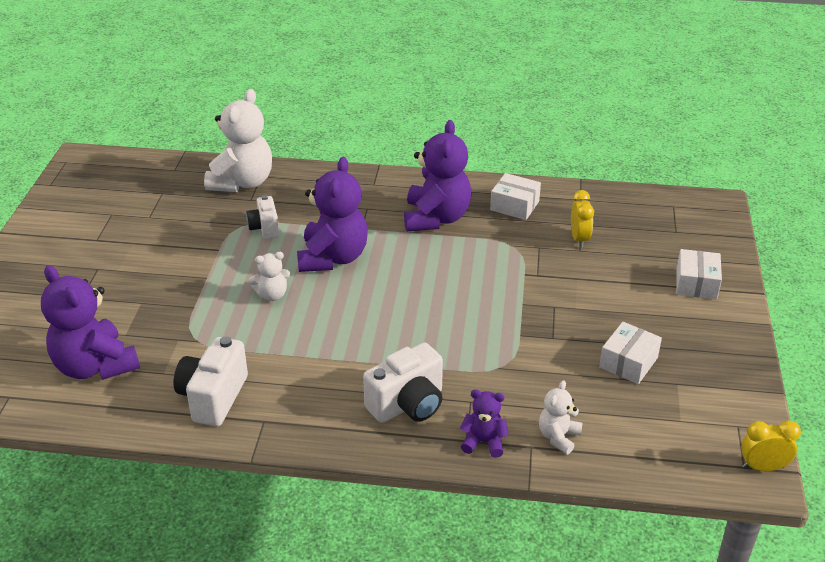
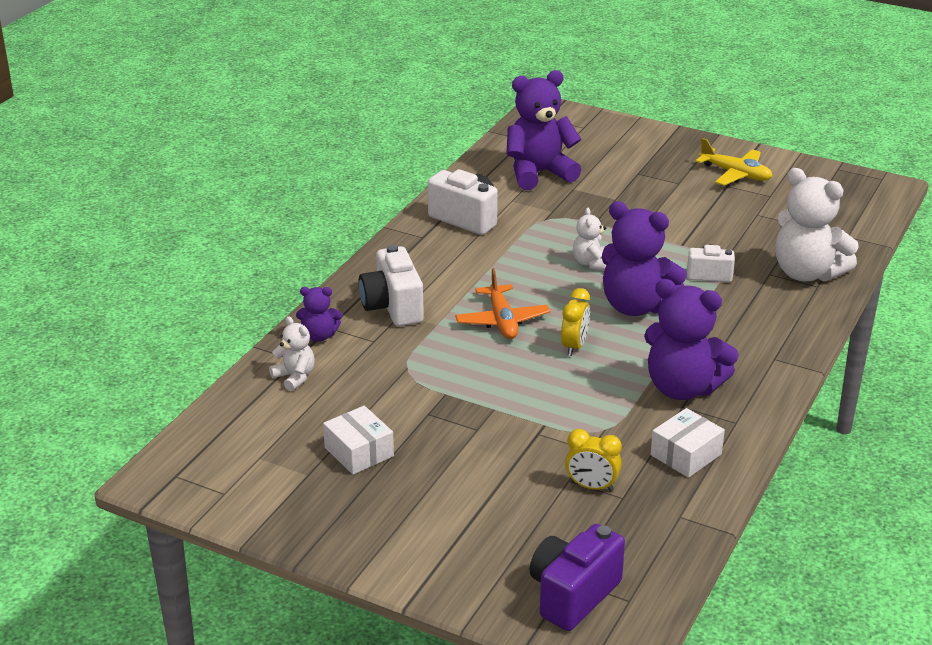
camera: 110 degrees right, 5 degrees down
purple teddy bear [460,389,509,458] -> purple teddy bear turned 60 degrees clockwise [296,287,342,342]
white box [676,249,722,299] -> none
yellow clock [741,420,801,471] -> yellow clock moved to [561,288,590,356]
none -> orange plane [455,268,550,339]
none -> purple camera [530,524,625,631]
none -> yellow plane [696,138,772,185]

